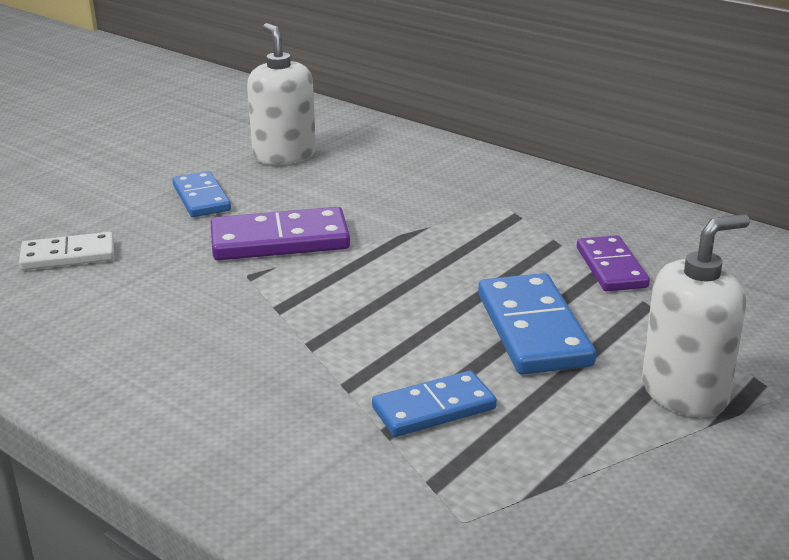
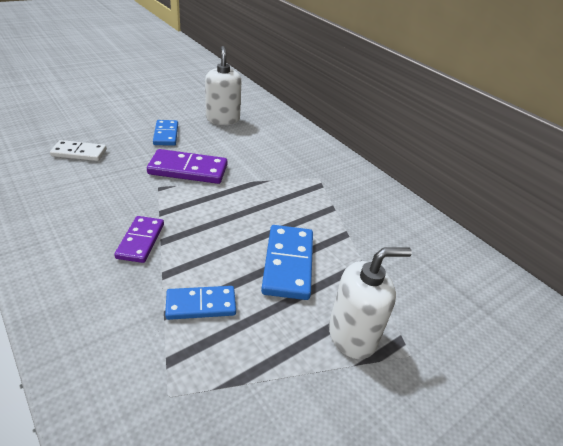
camera: 10 degrees right, 10 degrees up
purple domino [577,235,650,291] -> purple domino moved to [114,216,164,263]

